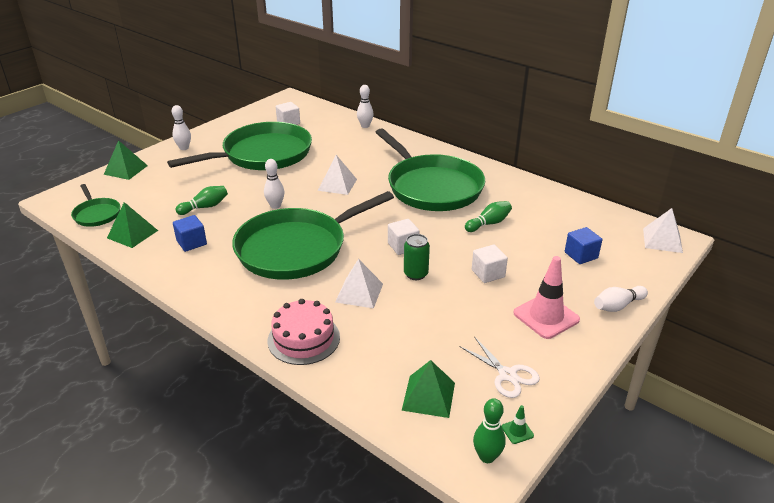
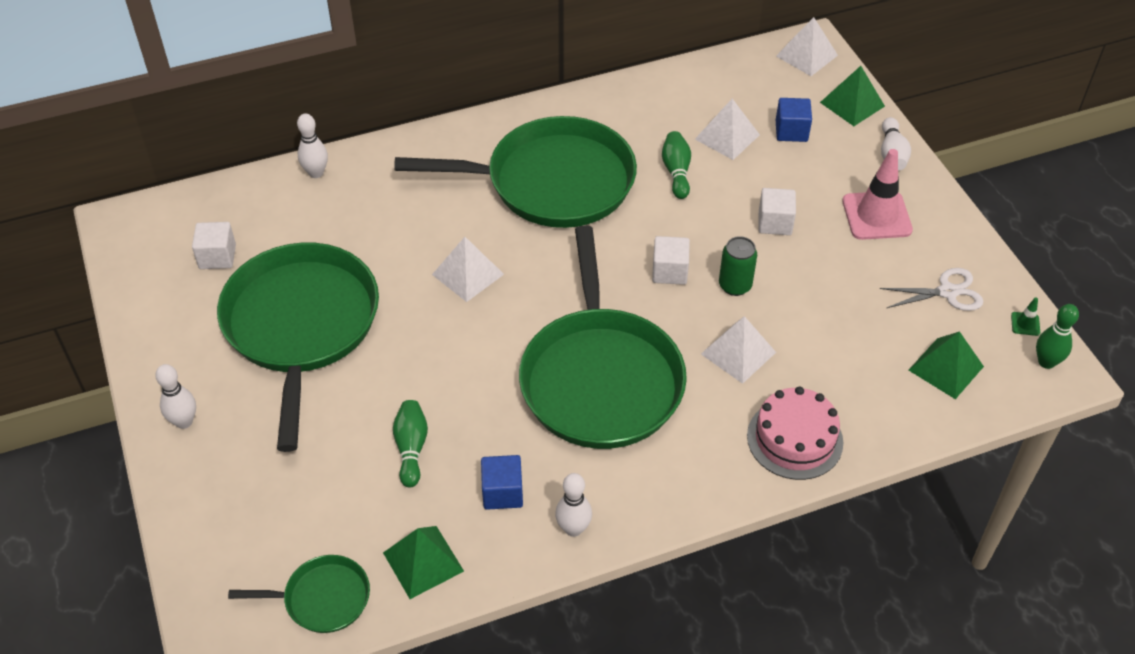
camera: 60 degrees left, 15 degrees up
green pyramid [104,140,148,180] -> green pyramid moved to [820,66,885,126]
white bowling pin [264,159,284,209] -> white bowling pin moved to [555,473,592,537]
none -> white pyramid [695,99,760,160]

